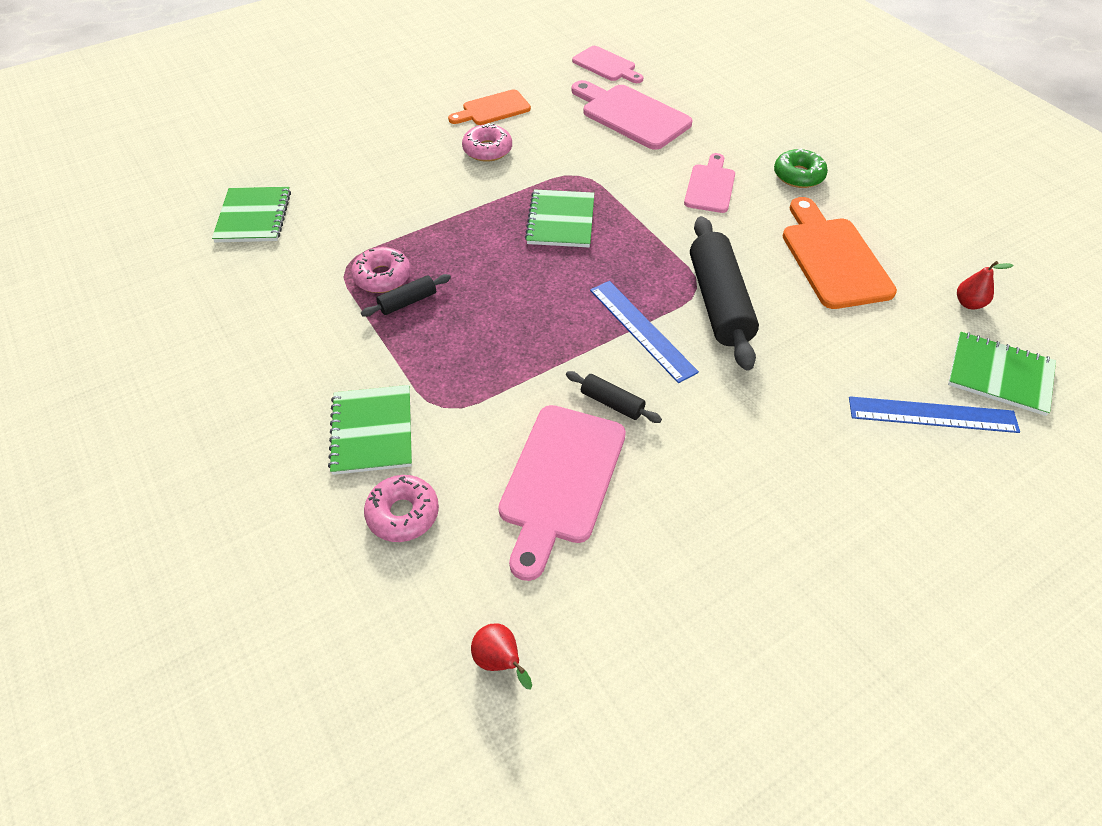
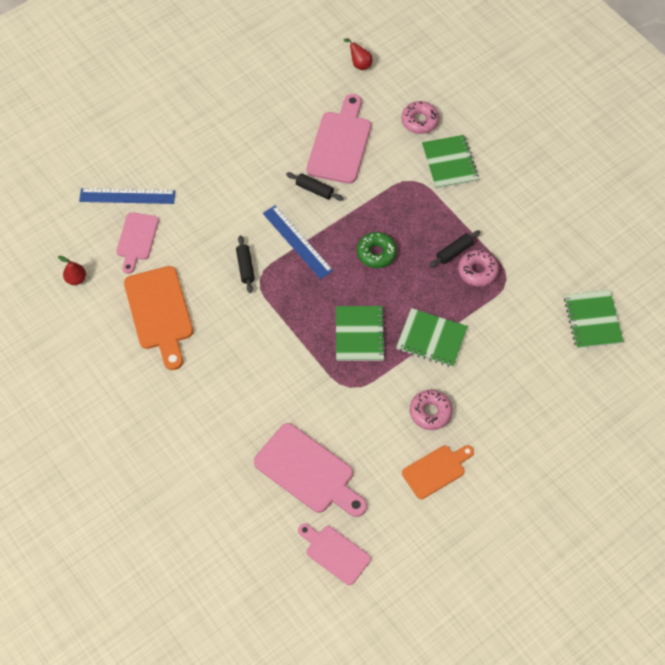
camera: 175 degrees right, 10 degrees up
pink cutting board [684,153,735,213] -> pink cutting board moved to [116,212,159,274]
black rolling pin [690,216,759,371] -> black rolling pin [236,235,255,293], size x0.47
green donut [774,148,828,188] -> green donut moved to [357,232,397,268]
green notebook [948,332,1056,416] -> green notebook moved to [396,308,468,367]

